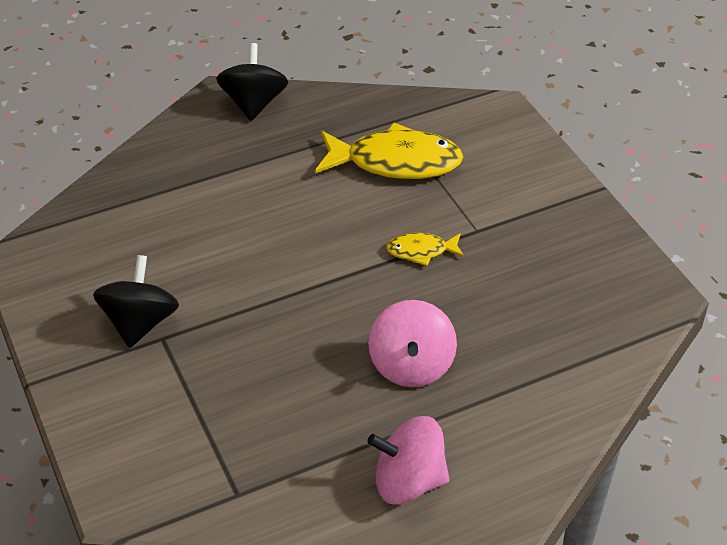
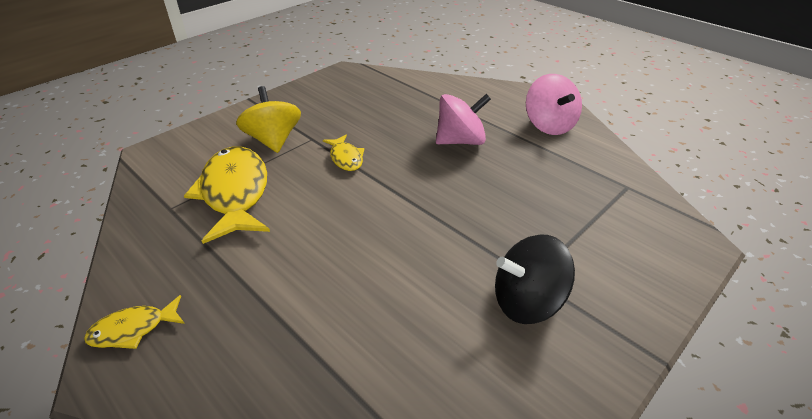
camera: 110 degrees left, 5 degrees down
black spinning top [216,43,288,121] -> yellow fish [84,295,185,349]
none -> yellow spinning top [236,86,301,153]

